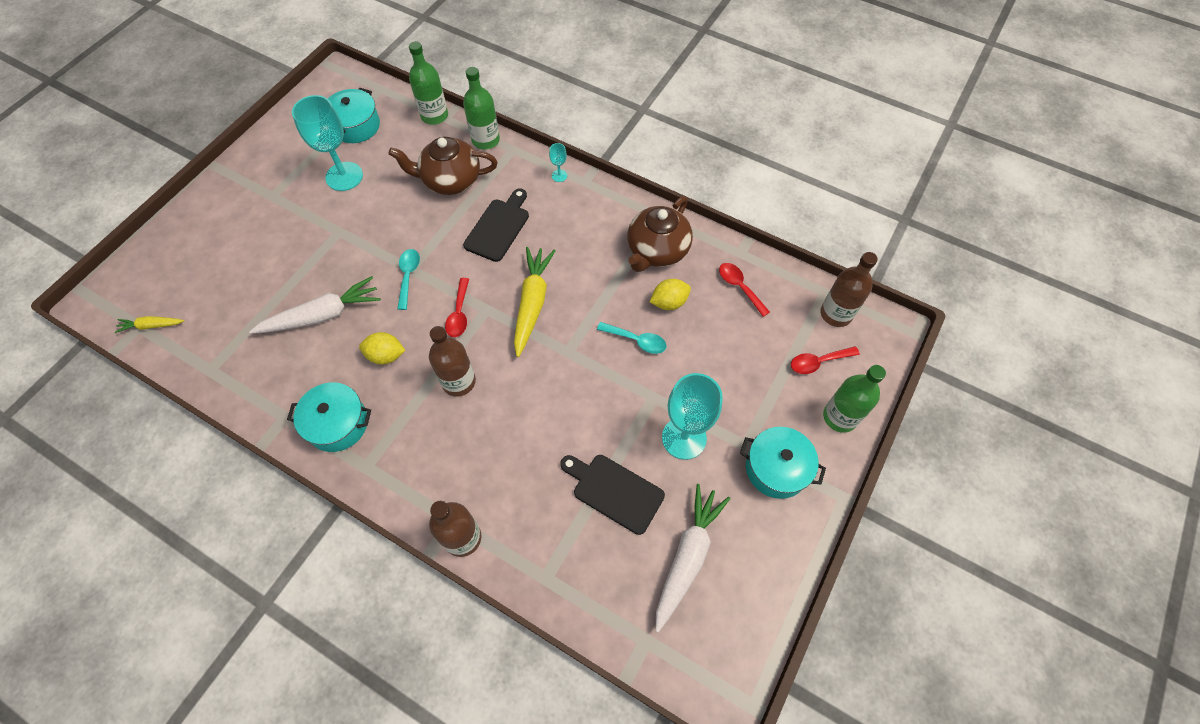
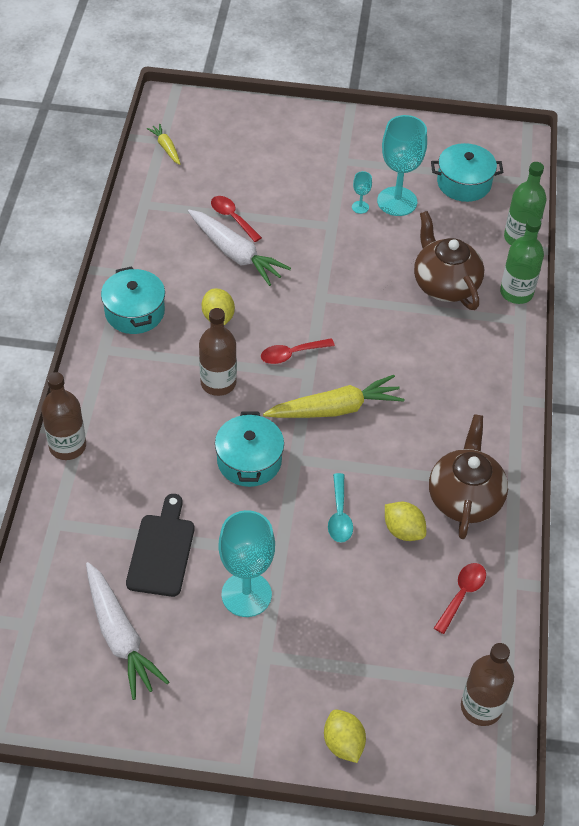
camera: 65 degrees right, 10 degrees down
turquoise spoon [397,249,420,310] -> none
black cutting board [463,188,529,262] -> none
turquoise goblet [549,143,567,182] -> turquoise goblet moved to [352,171,372,214]
brown teapot [627,196,693,272] -> brown teapot turned 90 degrees clockwise [429,414,508,539]
white carrot [655,484,730,633] -> white carrot turned 60 degrees clockwise [86,562,169,700]
turquoise pot [740,427,826,499] -> turquoise pot moved to [215,411,284,487]
red spoon [791,346,860,374] -> red spoon moved to [211,196,262,242]
green bottle [823,365,886,433] -> yellow lemon [324,709,366,763]

